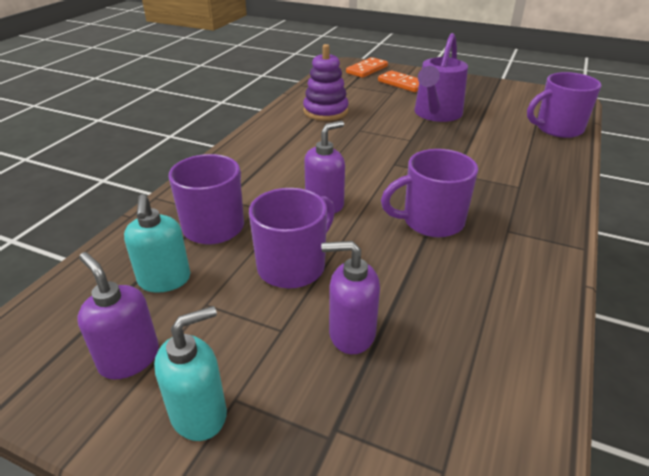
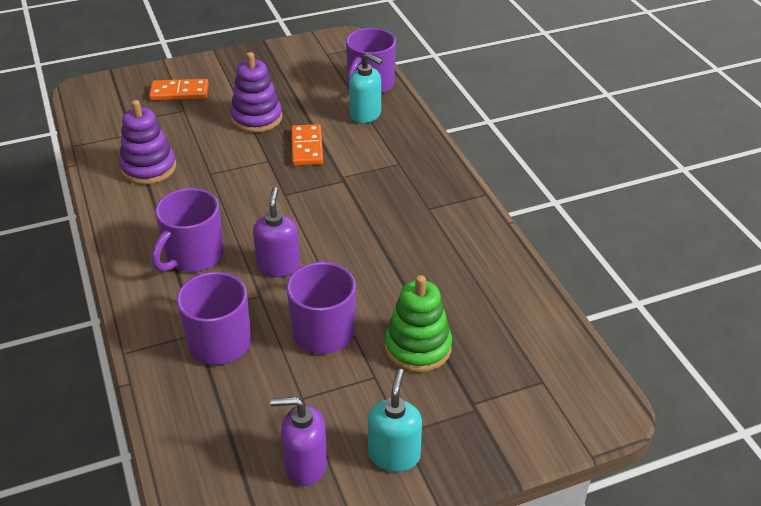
camera: 45 degrees left, 5 degrees up
turquoise soap dispenser [124,194,190,293] -> turquoise soap dispenser moved to [349,53,382,124]
purple soap dispenser [321,241,380,354] -> green stacking toy [385,275,452,372]
orange domino [346,57,388,78] -> orange domino moved to [291,124,323,166]
purple mug [381,149,478,237] -> purple mug moved to [152,188,224,272]
purple watering can [414,33,468,122] -> purple stacking toy [230,52,282,133]

